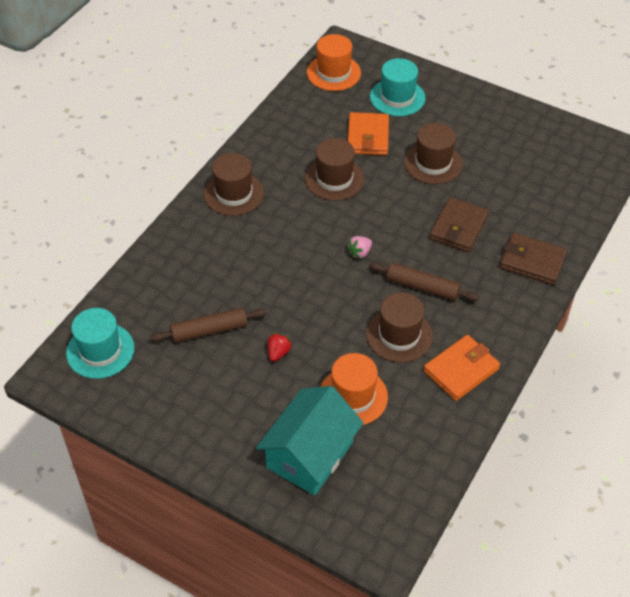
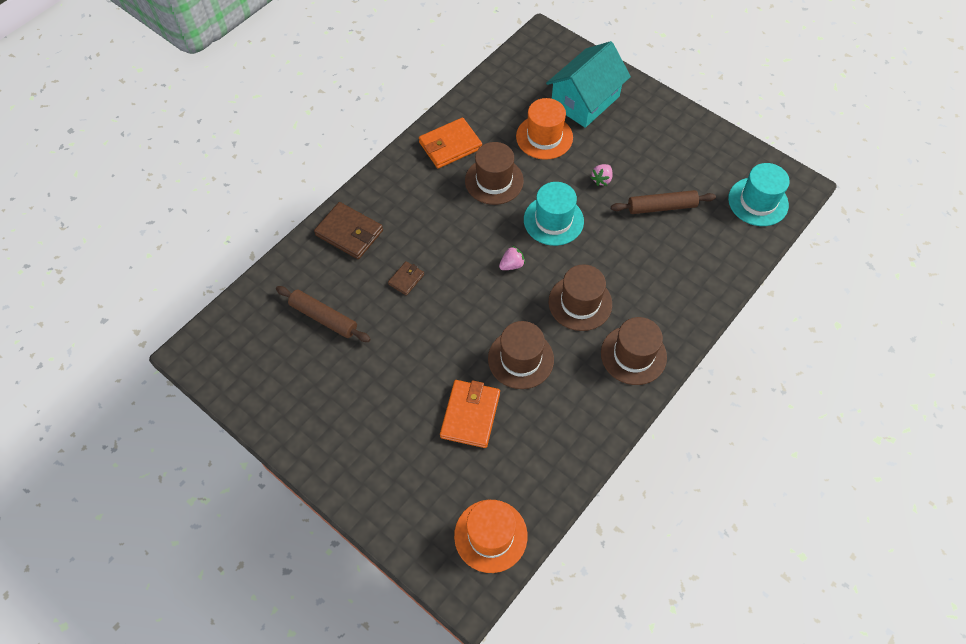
camera: 170 degrees left, 10 degrees up
red strawberry [268,333,292,362] -> pink strawberry [590,164,613,186]
brown rolling pin [369,262,479,301] -> brown rolling pin moved to [276,286,371,342]
turquoise hat [370,58,425,116] -> turquoise hat moved to [524,182,584,246]
brown hat [404,123,463,184] -> brown hat moved to [549,264,612,331]
brown wallet [429,197,489,252] -> brown wallet [388,261,424,295], size x0.54

